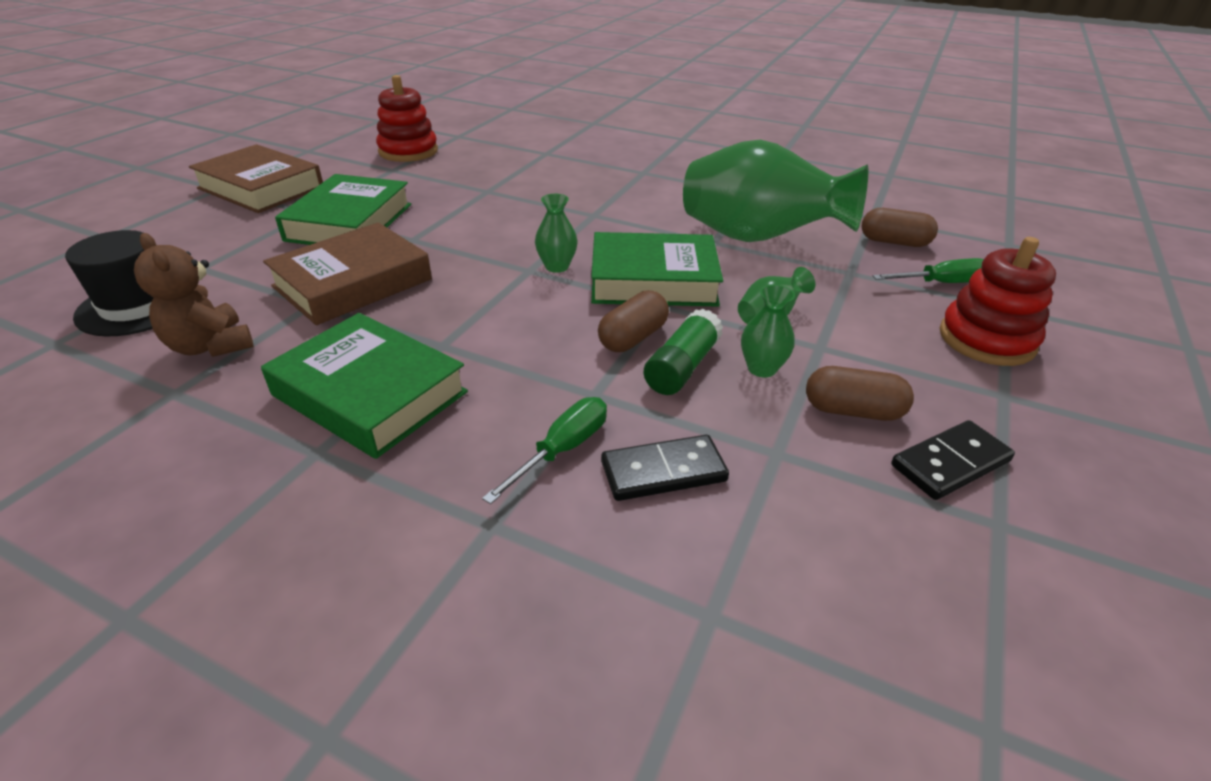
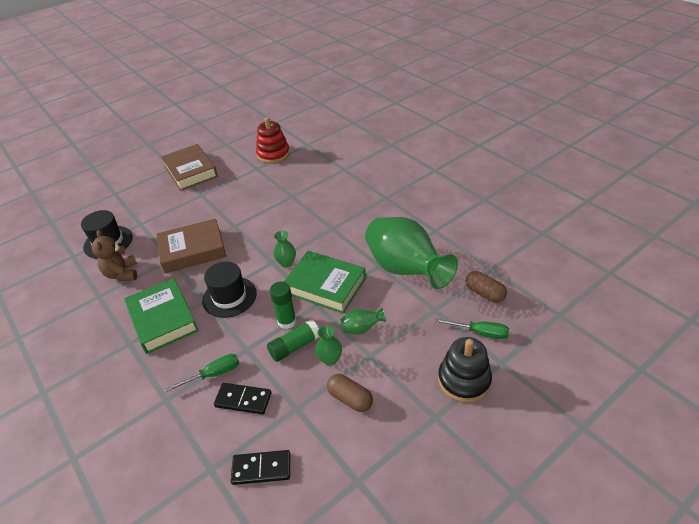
camera: 30 degrees right, 5 degrees up
green book [275,174,411,245] -> none
brown capsule [598,290,669,352] -> green glue stick [270,282,297,329]
black domino [891,420,1015,500] -> black domino moved to [231,450,290,485]
red stacking toy [940,237,1056,366] -> black stacking toy [438,337,492,403]
none -> black hat [202,262,257,318]

